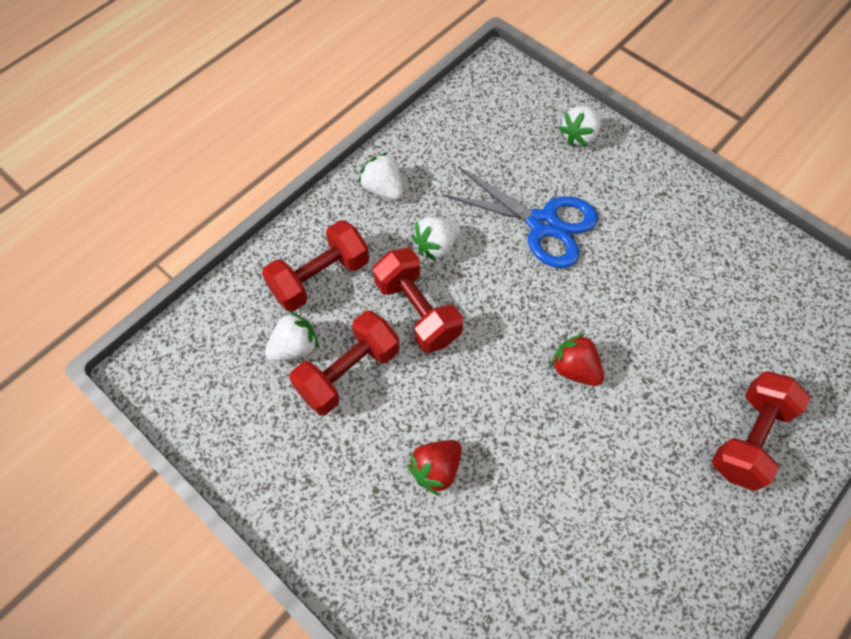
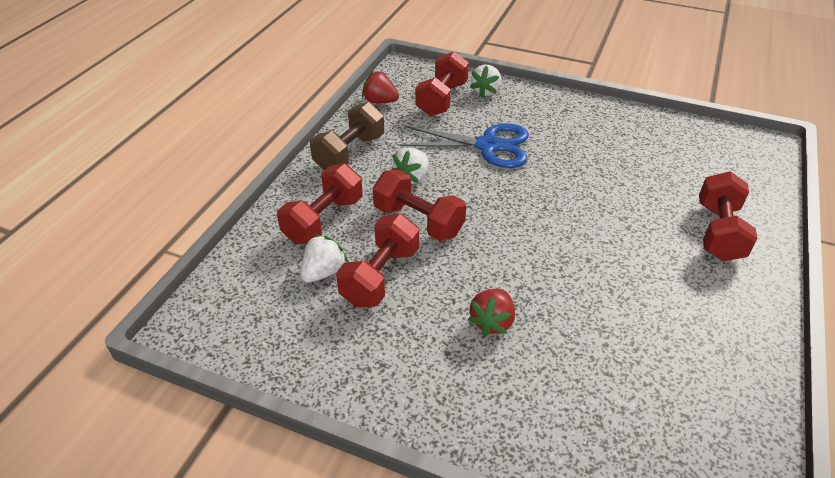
camera: 20 degrees left, 20 degrees down
white strawberry [358,153,403,200] -> brown dumbbell [310,102,384,170]
red strawberry [550,333,604,386] -> red strawberry moved to [362,71,399,103]
none -> red dumbbell [415,51,469,116]

